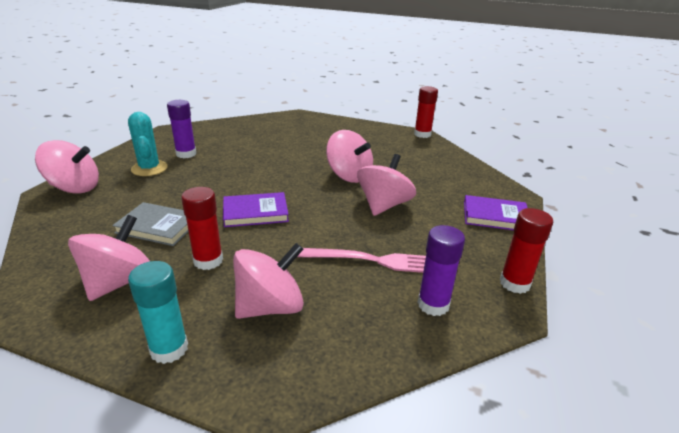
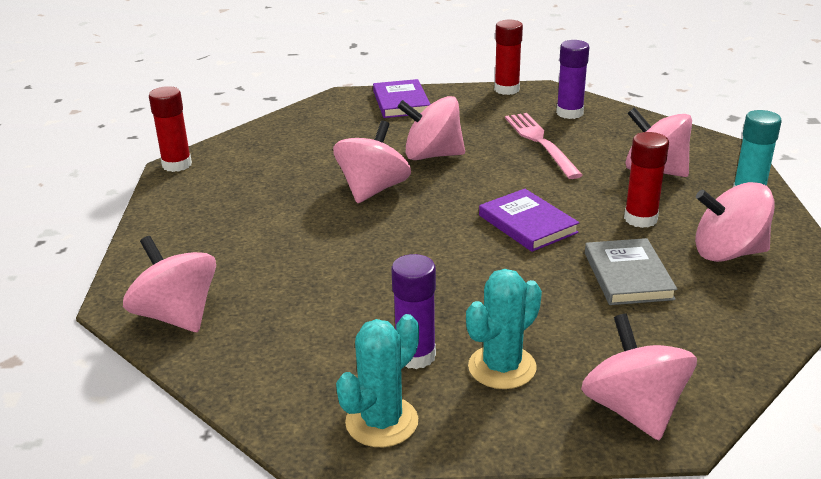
camera: 110 degrees left, 0 degrees up
none -> pink spinning top [123,236,216,332]
none -> turquoise cactus [336,314,419,447]

